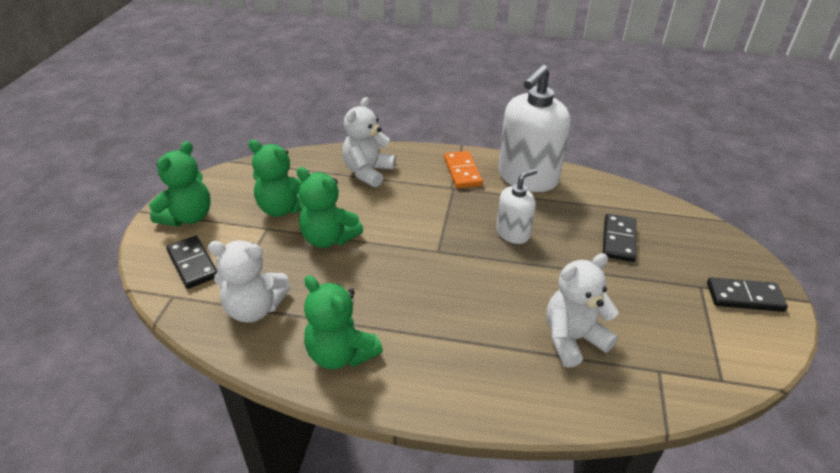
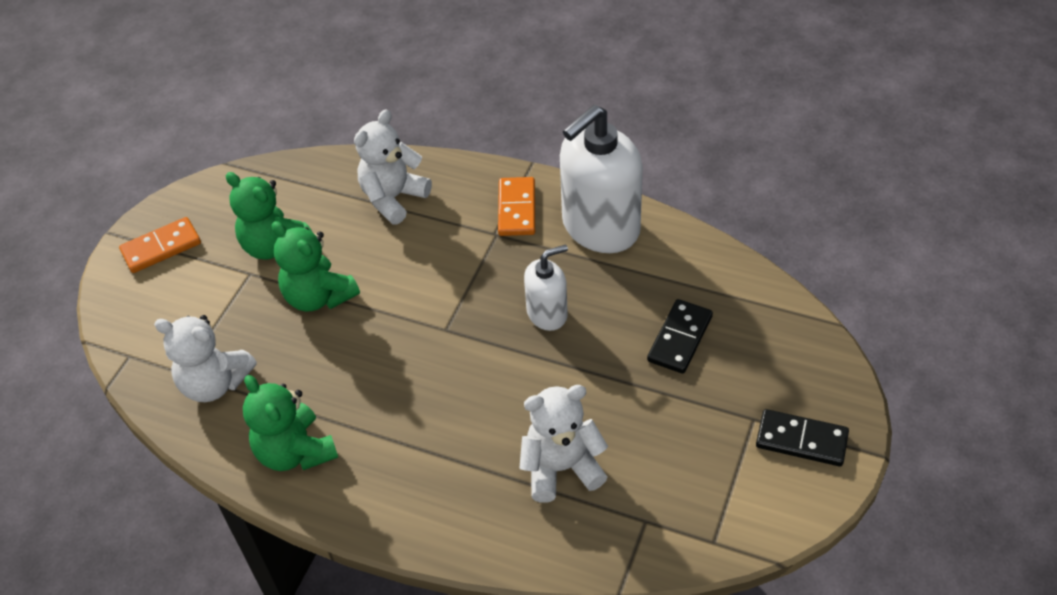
camera: 15 degrees right, 10 degrees up
green teddy bear [149,141,211,226] -> orange domino [119,217,201,273]
black domino [166,236,218,289] -> none

